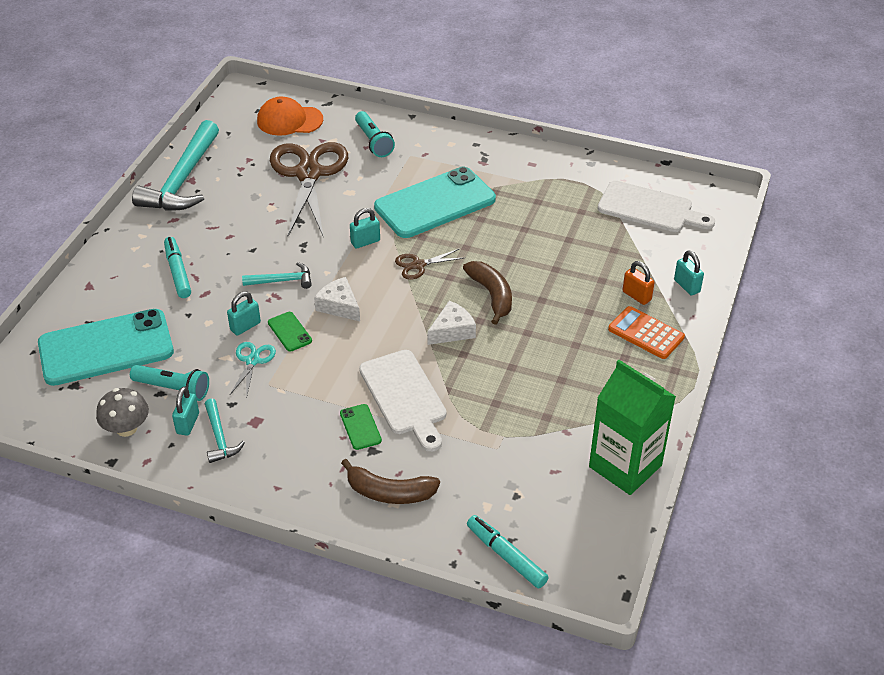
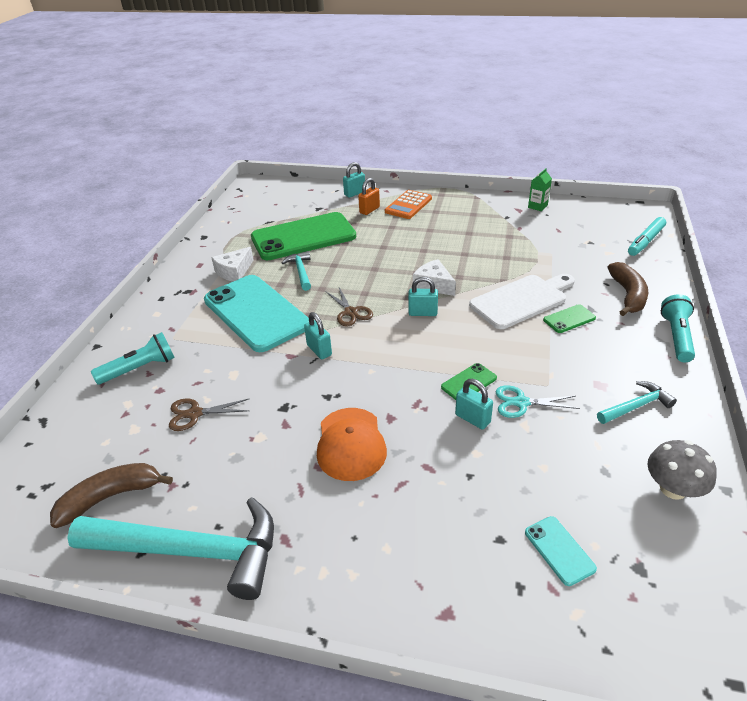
camera: 95 degrees left, 5 degrees down
turquoise phone [38,309,174,386] -> turquoise phone [525,516,597,586], size x0.40
turquoise flashlight [130,365,209,401] -> turquoise flashlight moved to [661,294,695,362]
turquoise marker [164,237,191,298] -> none
turquoise padlock [172,386,199,436] -> turquoise padlock moved to [408,277,438,316]
turquoise hammer [242,262,312,289] -> turquoise hammer moved to [282,251,311,291]
orange cap [257,96,323,136] -> orange cap moved to [317,408,387,481]
brown scissors [270,142,348,238] -> brown scissors [169,398,249,431], size x0.44
white cheese [314,277,360,321] -> white cheese moved to [211,247,254,282]
brown banana [463,261,512,325] -> brown banana moved to [50,463,173,528]
green carton [589,360,676,495] -> green carton [528,168,552,211], size x0.41
white cutting board [598,181,715,232] -> none
none -> green phone [251,212,356,260]

